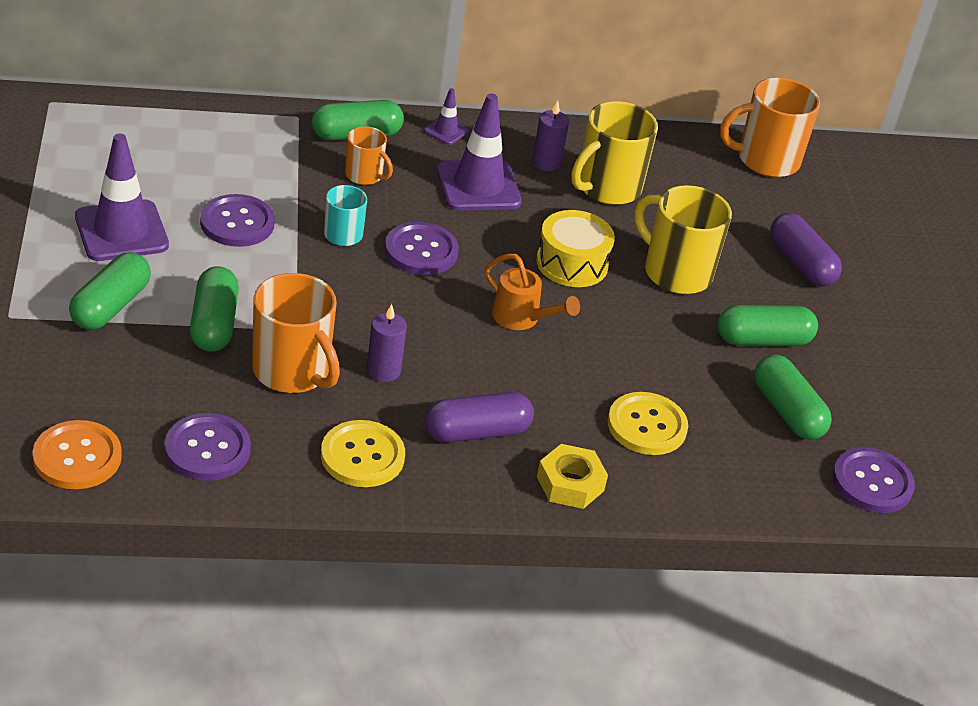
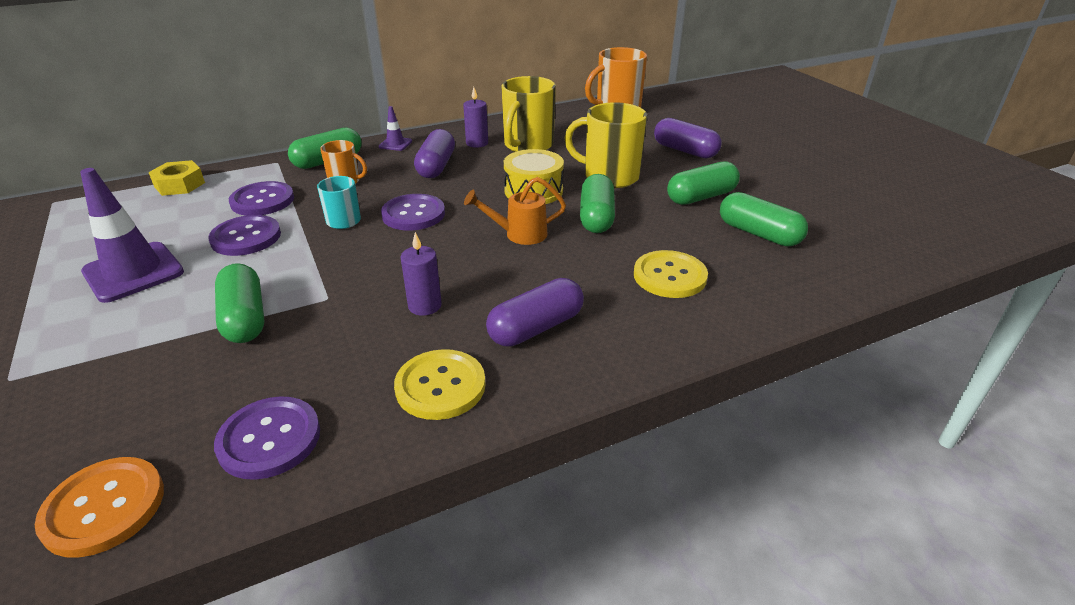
camera: 15 degrees left, 5 degrees down
green capsule [69,252,151,330] -> green capsule moved to [580,174,615,233]
orange mug [252,273,340,393] -> none
purple traffic cone [437,94,522,211] -> purple capsule [414,129,455,178]
orange watering can [484,254,580,330] -> orange watering can turned 150 degrees clockwise [464,177,566,245]
yellow nut [537,444,608,509] -> yellow nut moved to [149,160,205,196]
purple button [832,447,915,513] -> purple button moved to [229,181,294,216]

